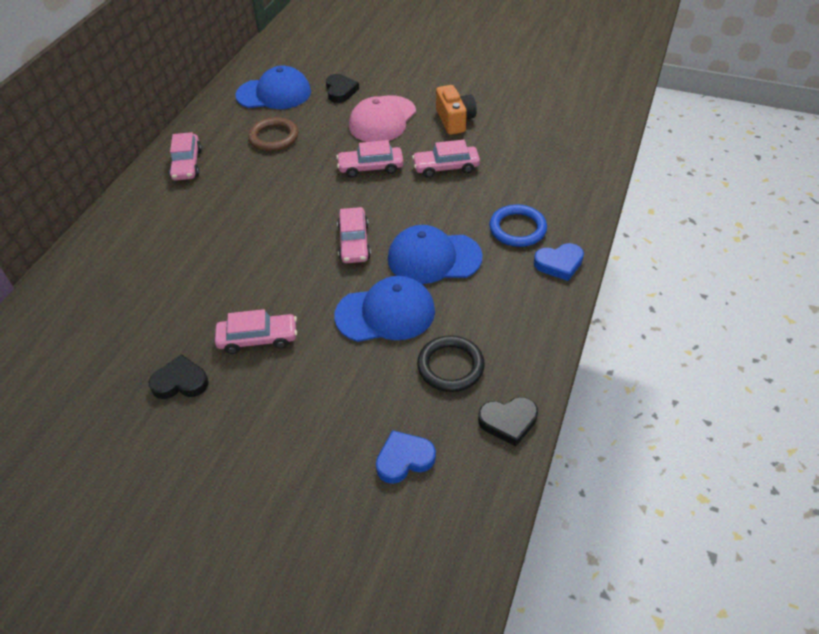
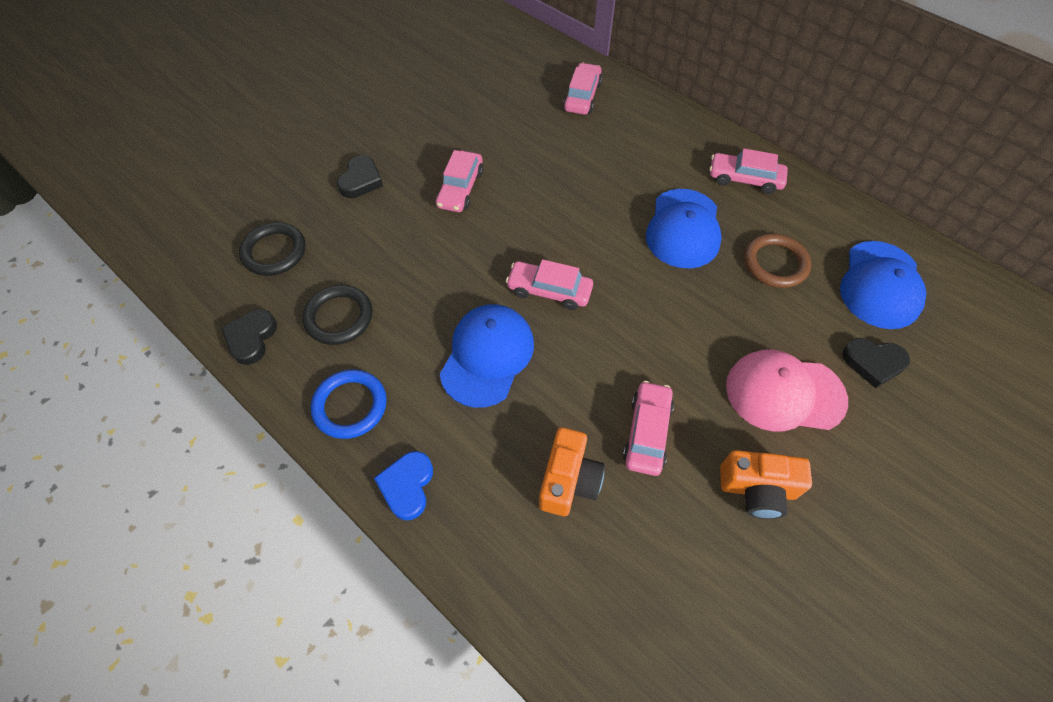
camera: 110 degrees right, 10 degrees up
black heart [149,354,209,399] -> black heart moved to [337,155,383,198]
blue cap [334,276,435,342] -> blue cap moved to [646,189,722,268]
pink car [336,140,404,178] -> pink car moved to [563,63,602,115]
pink cap [349,95,416,142] -> pink cap turned 45 degrees counterclockwise [726,350,848,432]
blue heart [376,430,436,484] -> black ring [239,222,306,276]
blue ring [489,204,547,247] -> blue ring moved to [311,369,387,439]
none -> orange camera [539,427,605,516]

